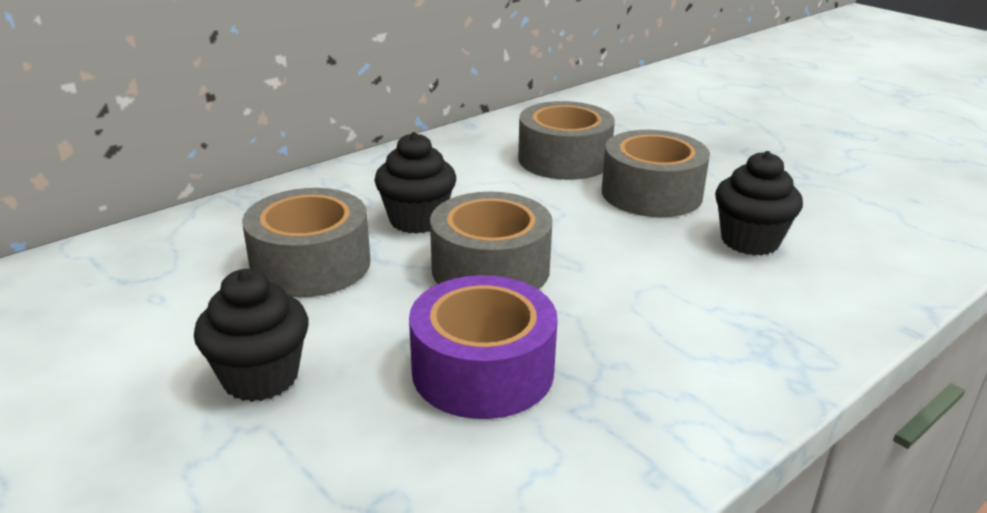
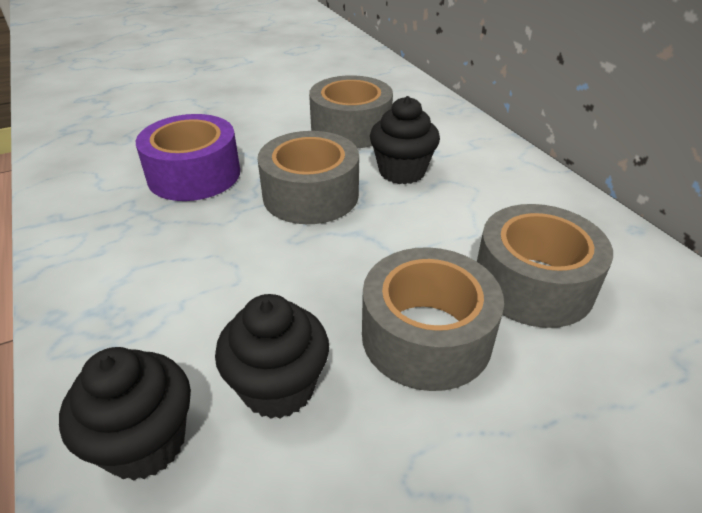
camera: 105 degrees right, 10 degrees up
black cupcake [194,269,309,402] -> black cupcake moved to [59,347,191,481]

